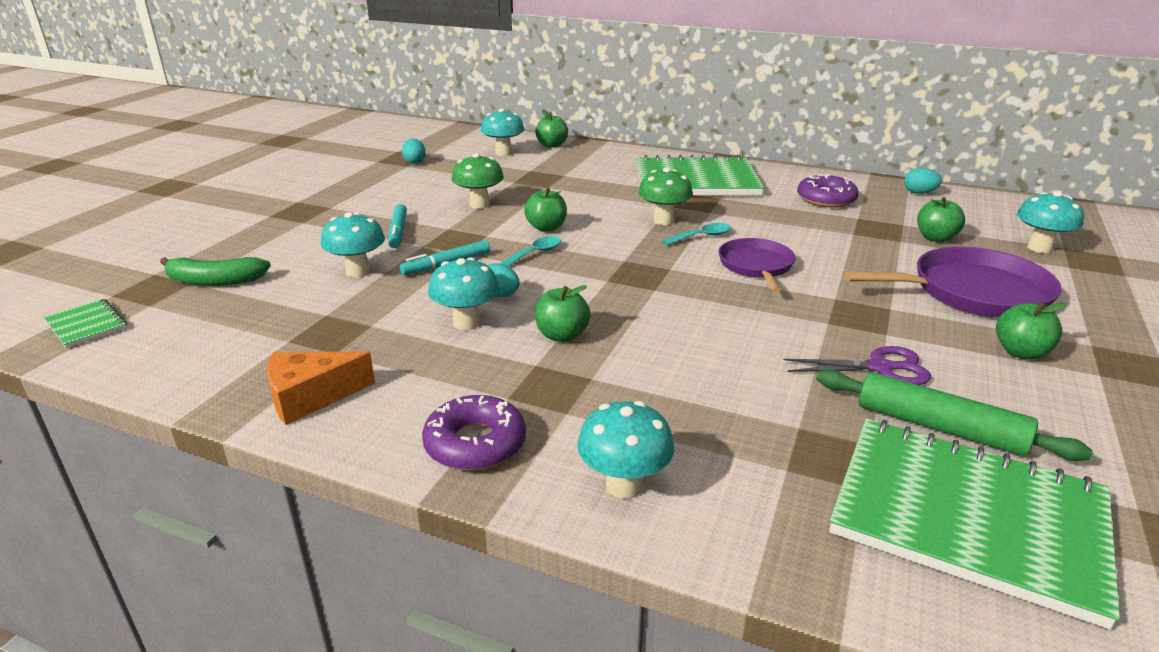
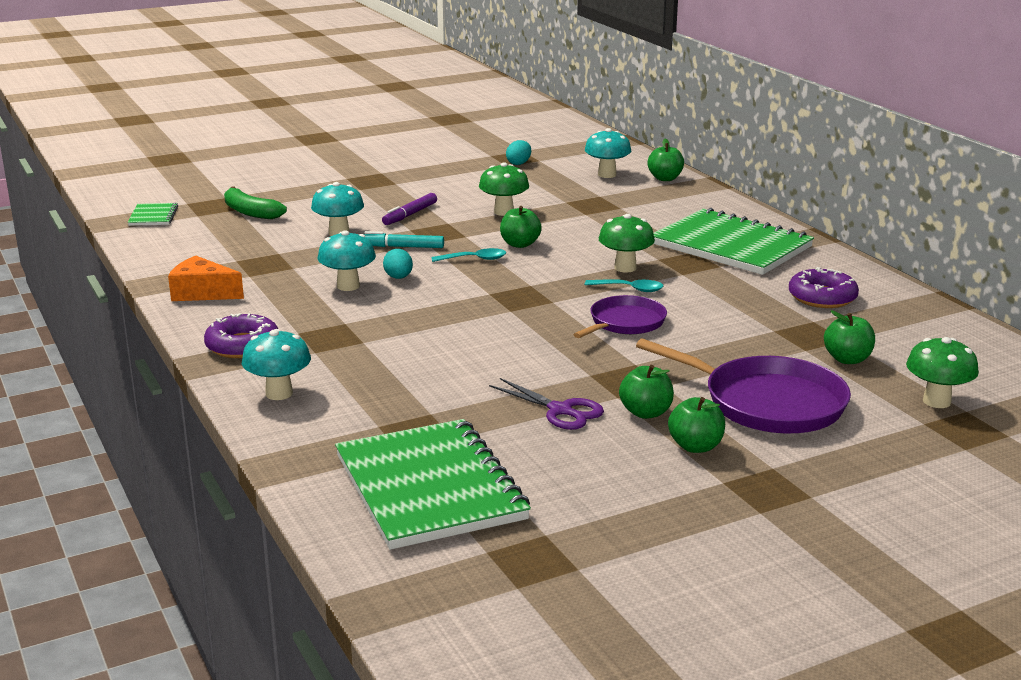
camera: 40 degrees right, 5 degrees down
turquoise marker [388,204,407,248] -> purple marker [382,193,437,225]
green apple [535,285,591,342] -> green apple moved to [619,365,674,419]
green rolling pin [816,369,1093,461] -> none
turquoise egg [904,168,942,194] -> none
turquoise mushroom [1017,191,1084,253] -> green mushroom [906,337,979,408]

